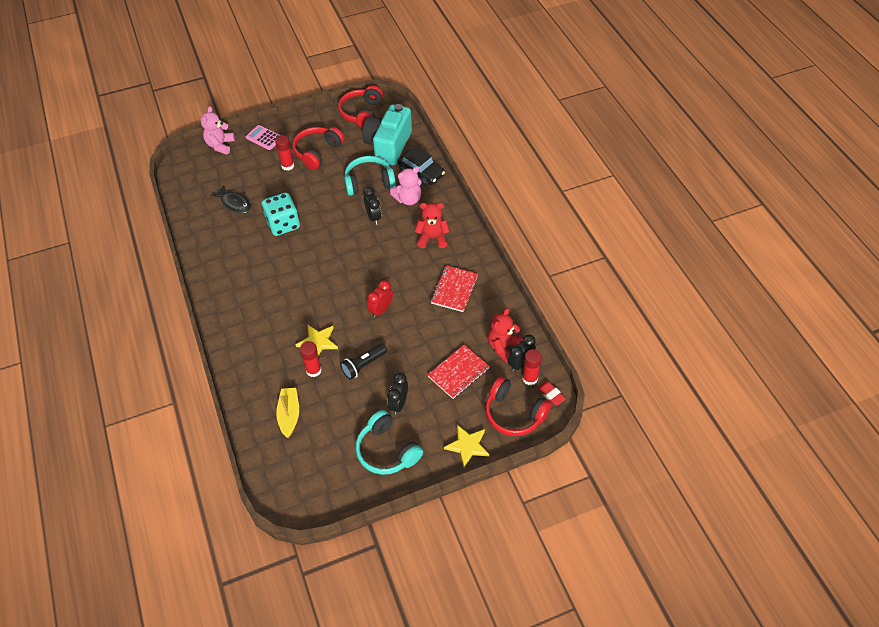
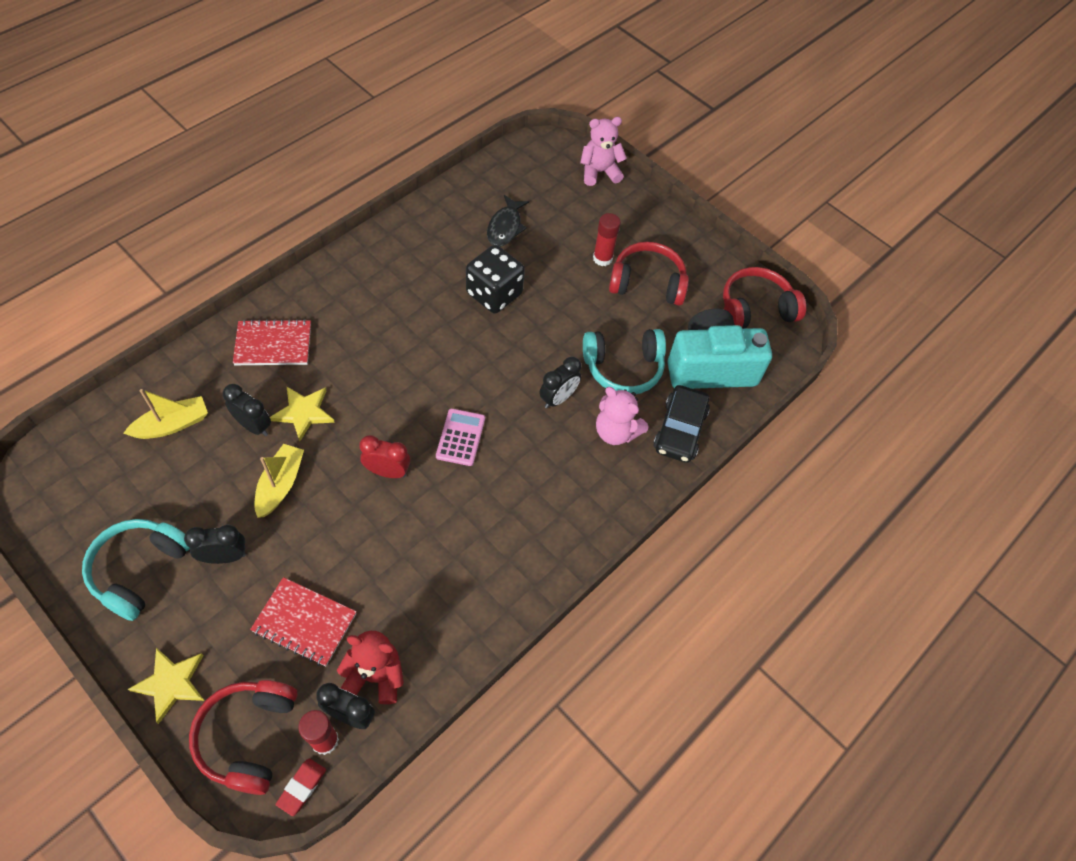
camera: 60 degrees right, 5 degrees up
pink calculator [246,125,280,150] -> pink calculator moved to [436,408,485,466]
turquoise dice [262,192,300,236] -> black dice [466,245,525,313]
red glue stick [300,341,322,377] -> black clock [223,384,271,436]
black flashlight [340,343,387,380] -> yellow boat [254,444,304,518]
turquoise headphones [344,156,396,196] -> turquoise headphones turned 120 degrees clockwise [583,329,666,394]
red teddy bear [415,203,450,248] -> none
red notebook [431,265,478,312] -> red notebook moved to [233,319,311,365]

